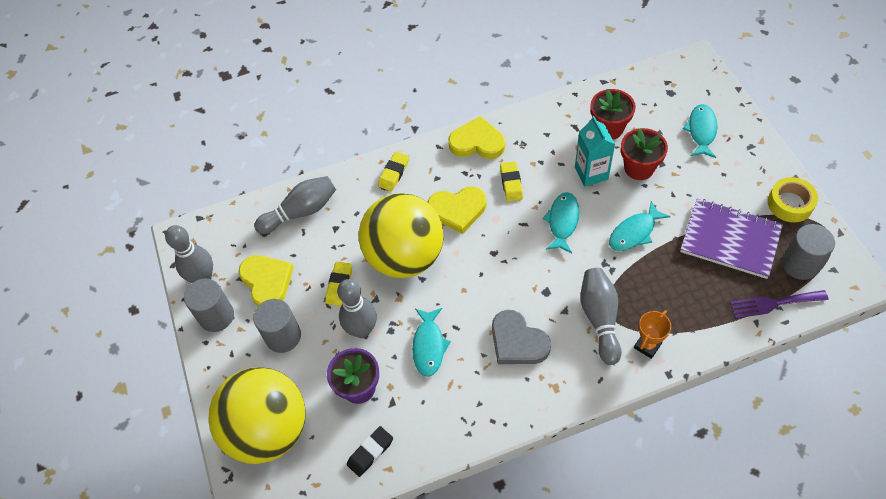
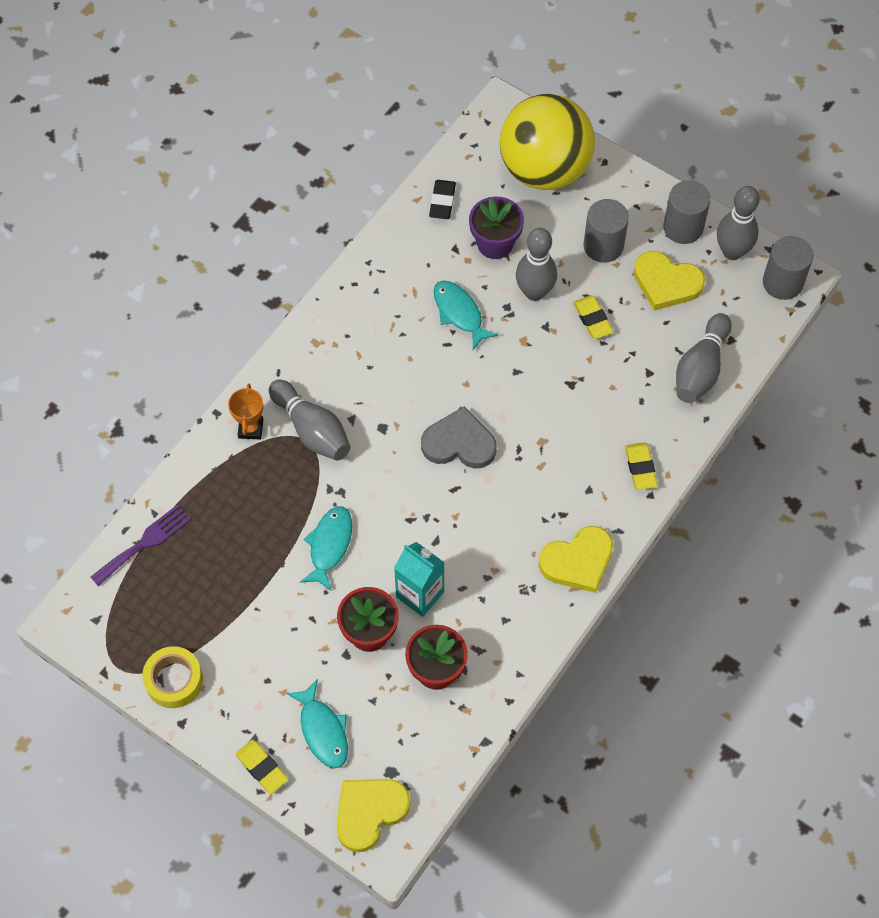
camera: 140 degrees right, 5 degrees up
yellow ball [359,193,444,278] -> none
yellow heart [427,186,487,234] -> yellow heart moved to [336,779,410,852]
grey heart [492,310,551,364] -> grey heart moved to [421,406,497,469]
yellow eraser [500,161,523,202] -> yellow eraser moved to [236,740,288,794]
turquoise fish [542,192,579,253] -> none
purple notebook [680,199,783,279] -> none
grey cylinder [782,224,835,280] -> grey cylinder moved to [763,236,813,300]

